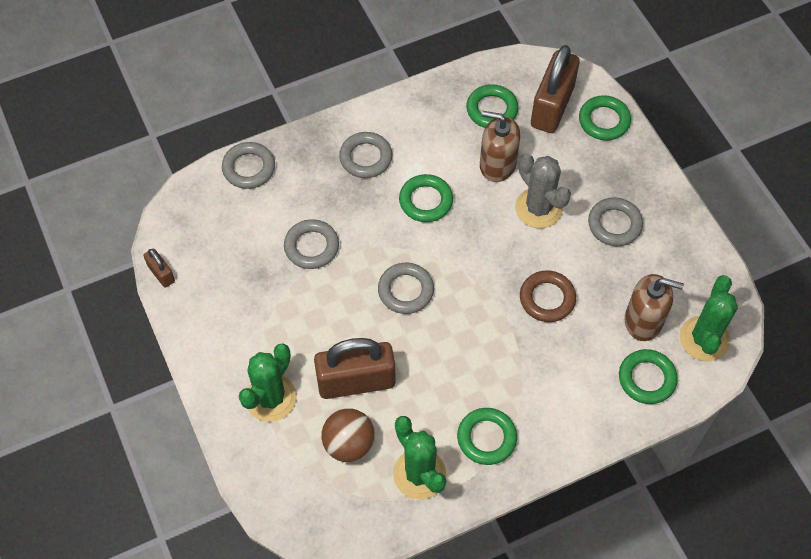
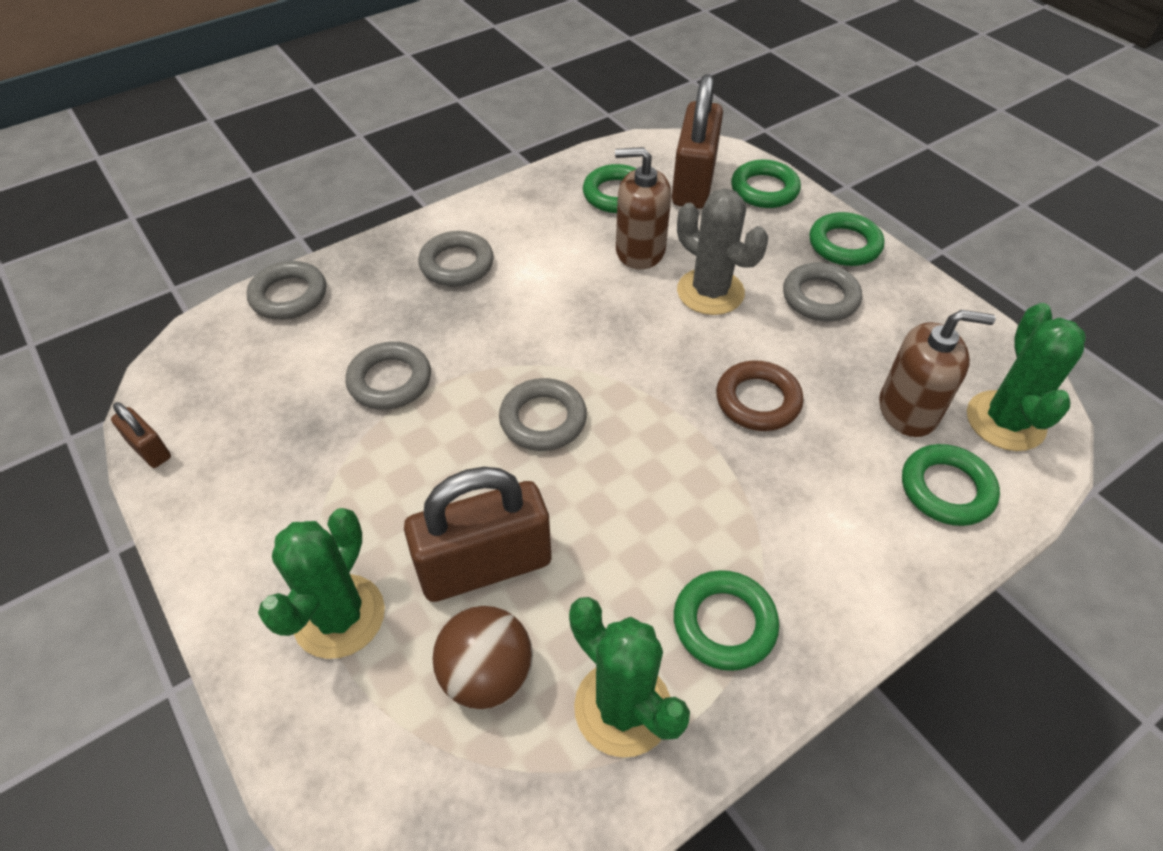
camera: 10 degrees left, 10 degrees down
green ring [399,174,453,222] -> green ring moved to [809,212,884,266]

